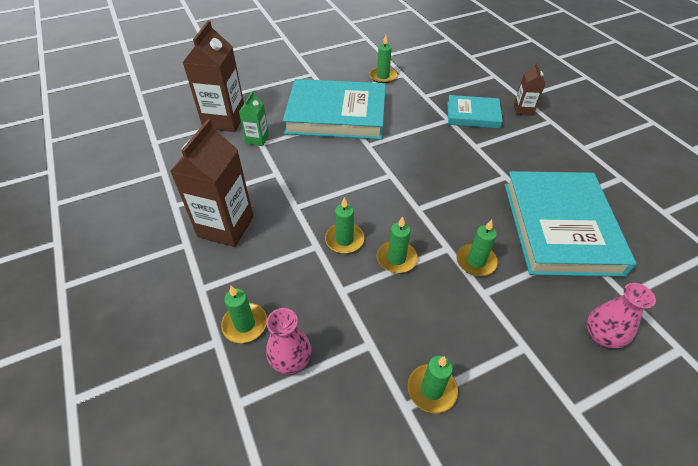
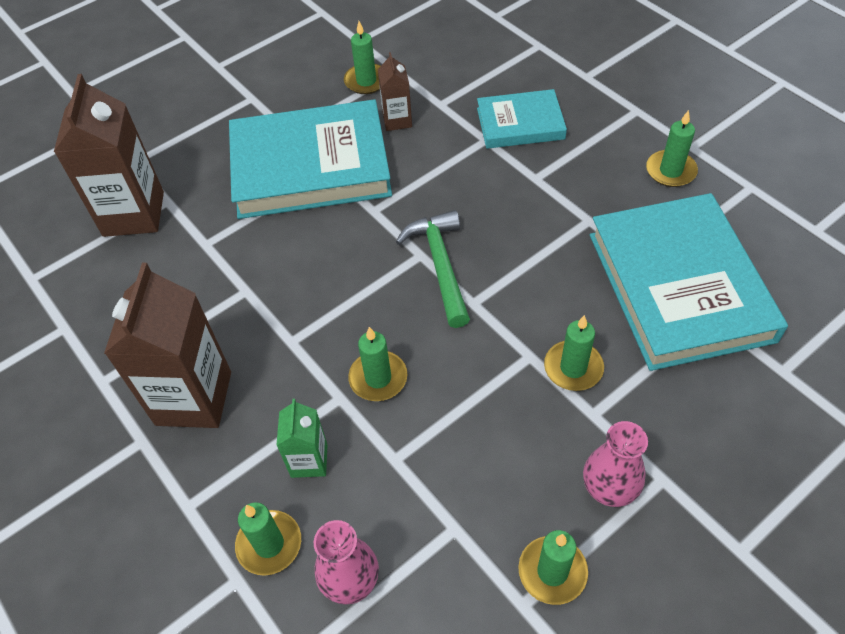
camera: 10 degrees left, 5 degrees up
green carton [239,91,269,146] -> green carton moved to [276,399,327,478]
green candle [377,216,418,273] -> green candle moved to [646,110,698,187]
brown carton [514,63,545,115] -> brown carton moved to [378,52,412,131]
pink vase [587,283,656,348] -> pink vase moved to [583,421,648,507]
none -> green hammer [396,210,470,328]

